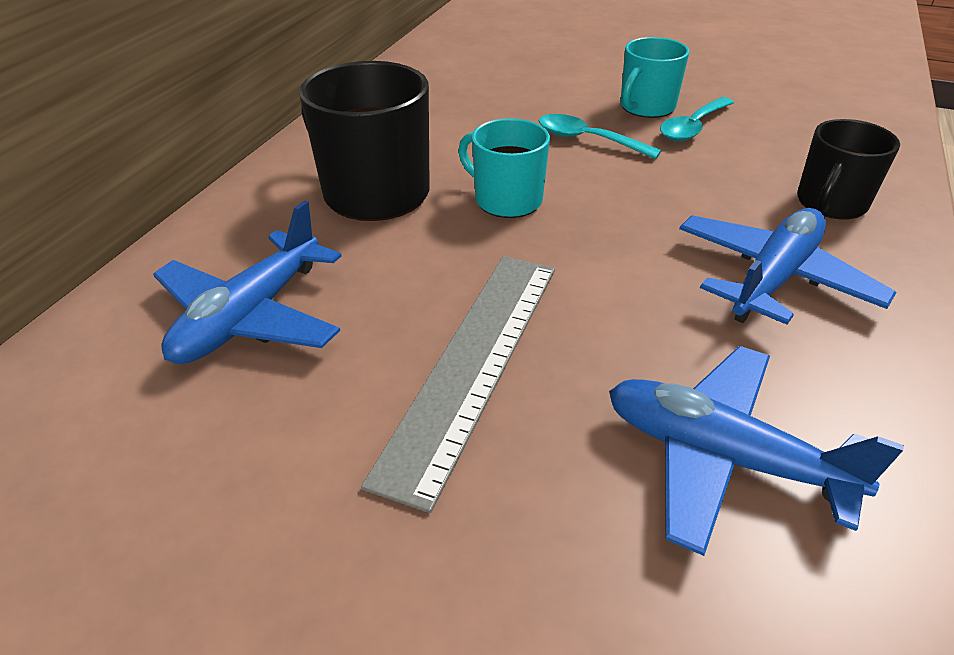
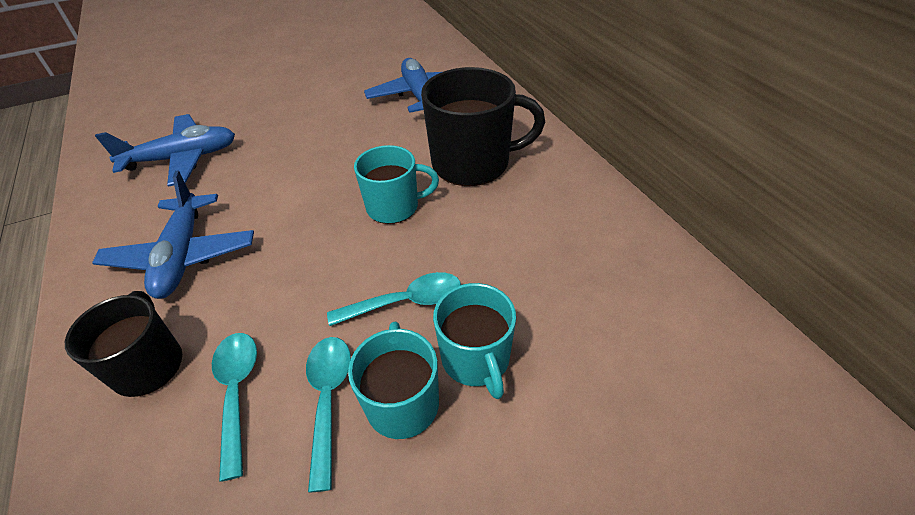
camera: 135 degrees right, 5 degrees up
grey ruler [361,256,555,513] -> none
none -> turquoise spoon [212,333,257,482]
none -> turquoise mug [433,283,516,399]

